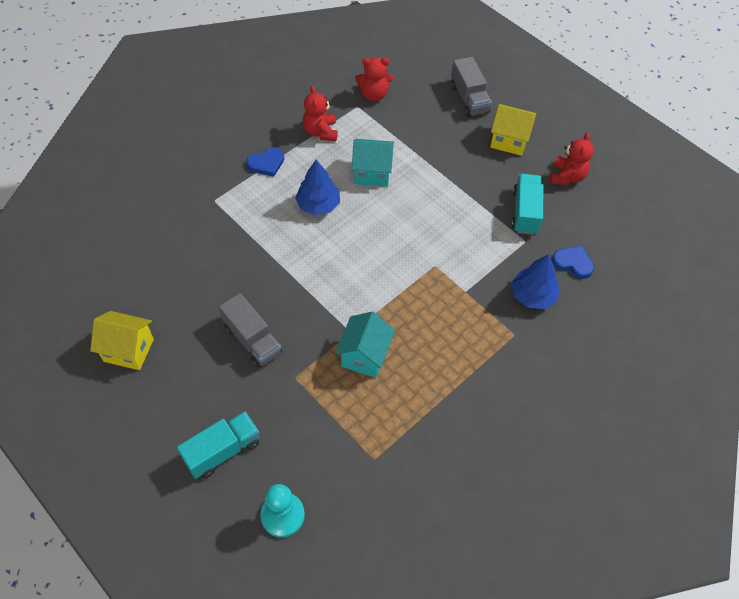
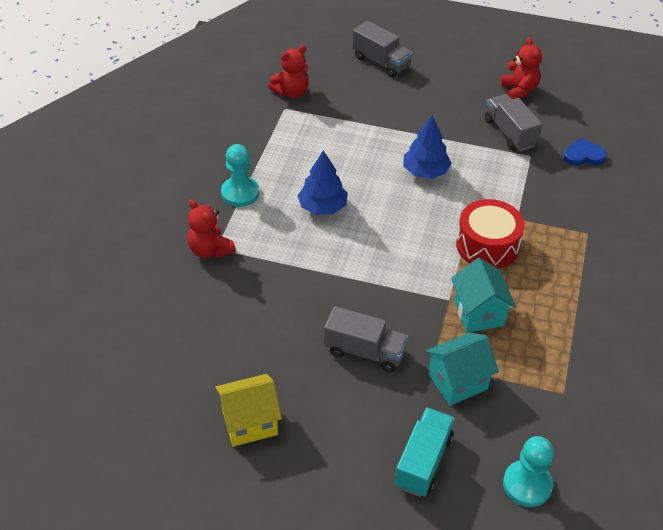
camera: 30 degrees left, 10 degrees down
blue heart [246,147,285,177] -> turquoise pawn [221,144,260,207]
red teddy bear [303,85,338,141] -> red teddy bear moved to [187,199,236,259]
turquoise house [352,139,394,187] -> turquoise house moved to [426,333,499,406]
yellow house [490,104,537,156] -> none
blue tree [511,254,560,309] -> blue tree moved to [403,115,452,179]
turquoise truck [512,173,544,235] -> grey truck [485,94,542,151]
none -> red drum [456,199,525,269]

